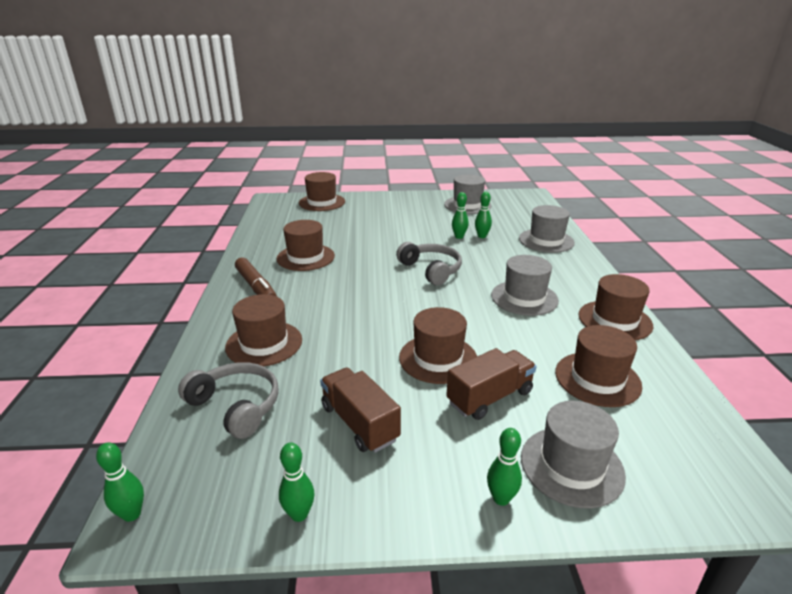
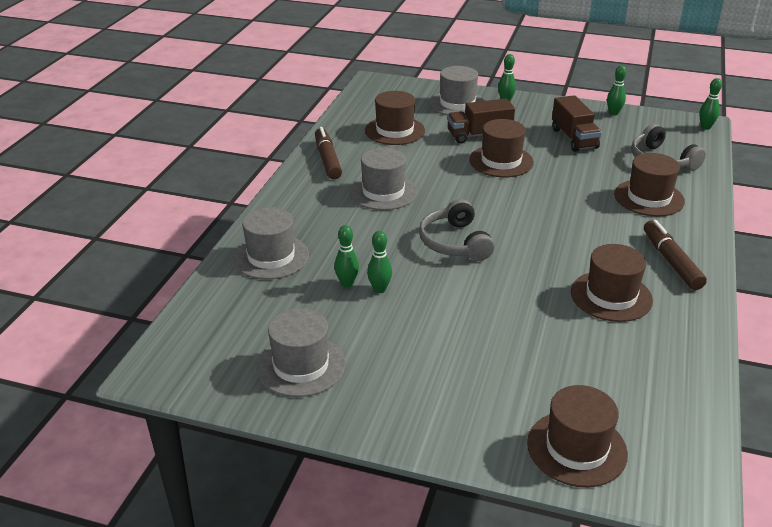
camera: 160 degrees left, 5 degrees up
brown hat [578,274,653,340] -> brown marker [315,127,342,179]

